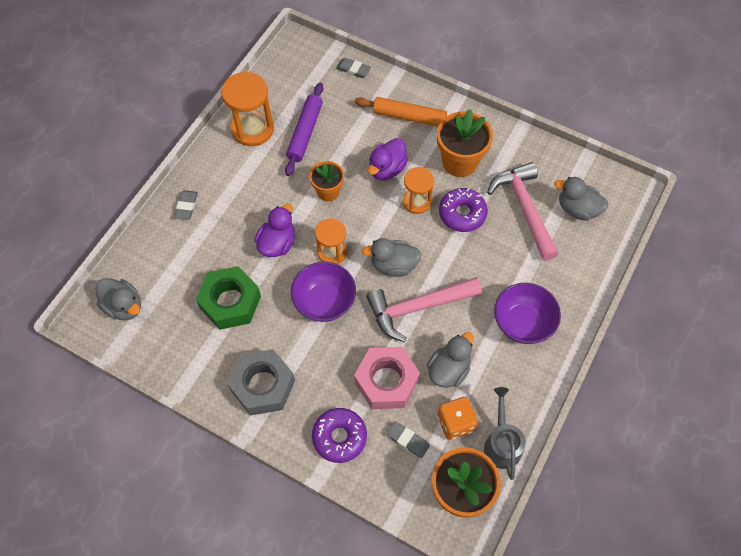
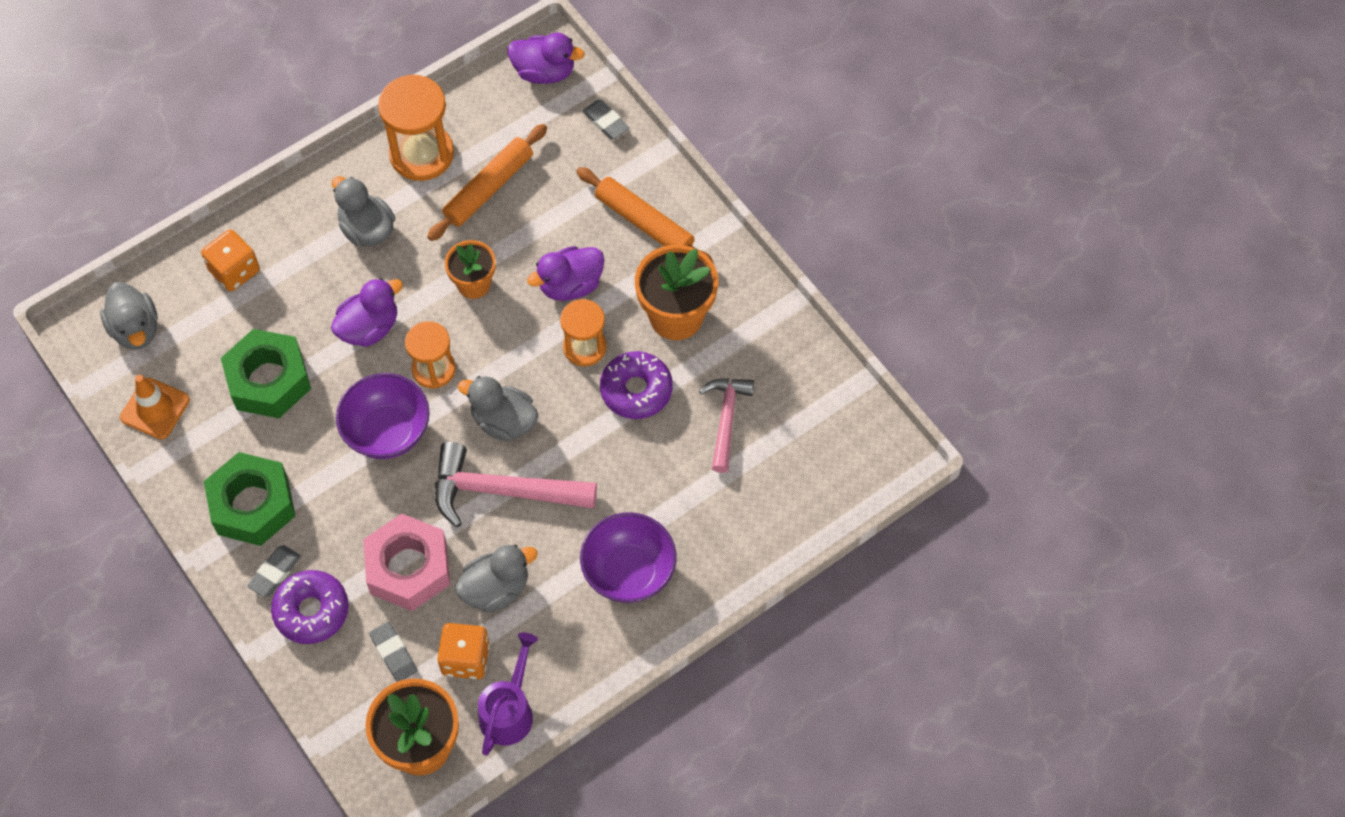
camera: 25 degrees right, 0 degrees up
grey eraser [174,190,198,220] -> grey eraser moved to [247,545,301,597]
grey nut [227,349,295,415] -> green nut [204,452,295,546]
purple rolling pin [285,83,323,176] -> orange rolling pin [427,124,547,241]
grey watering can [484,387,526,480] -> purple watering can [478,632,538,756]
pink hammer [487,162,559,261] -> pink hammer [699,379,754,473], size x0.64
grey duck [555,177,608,221] -> grey duck moved to [332,176,395,246]
none -> orange traffic cone [120,375,190,439]
none -> orange dice [201,229,260,291]
none -> purple duck [507,33,585,84]

